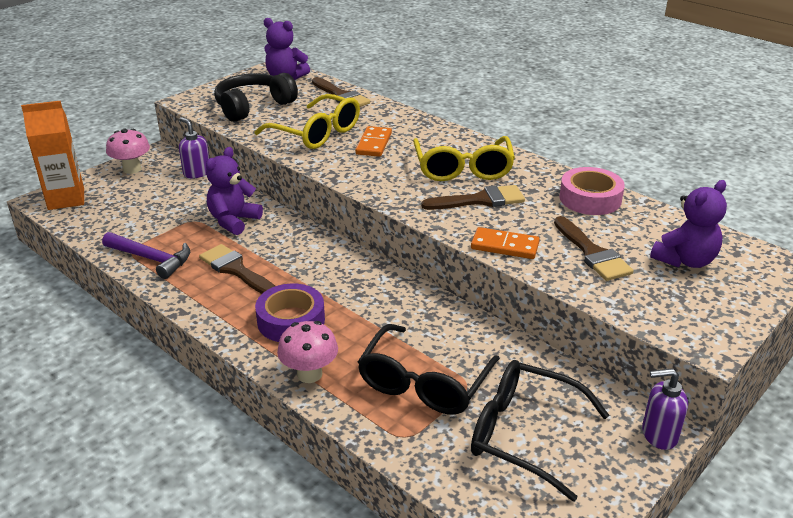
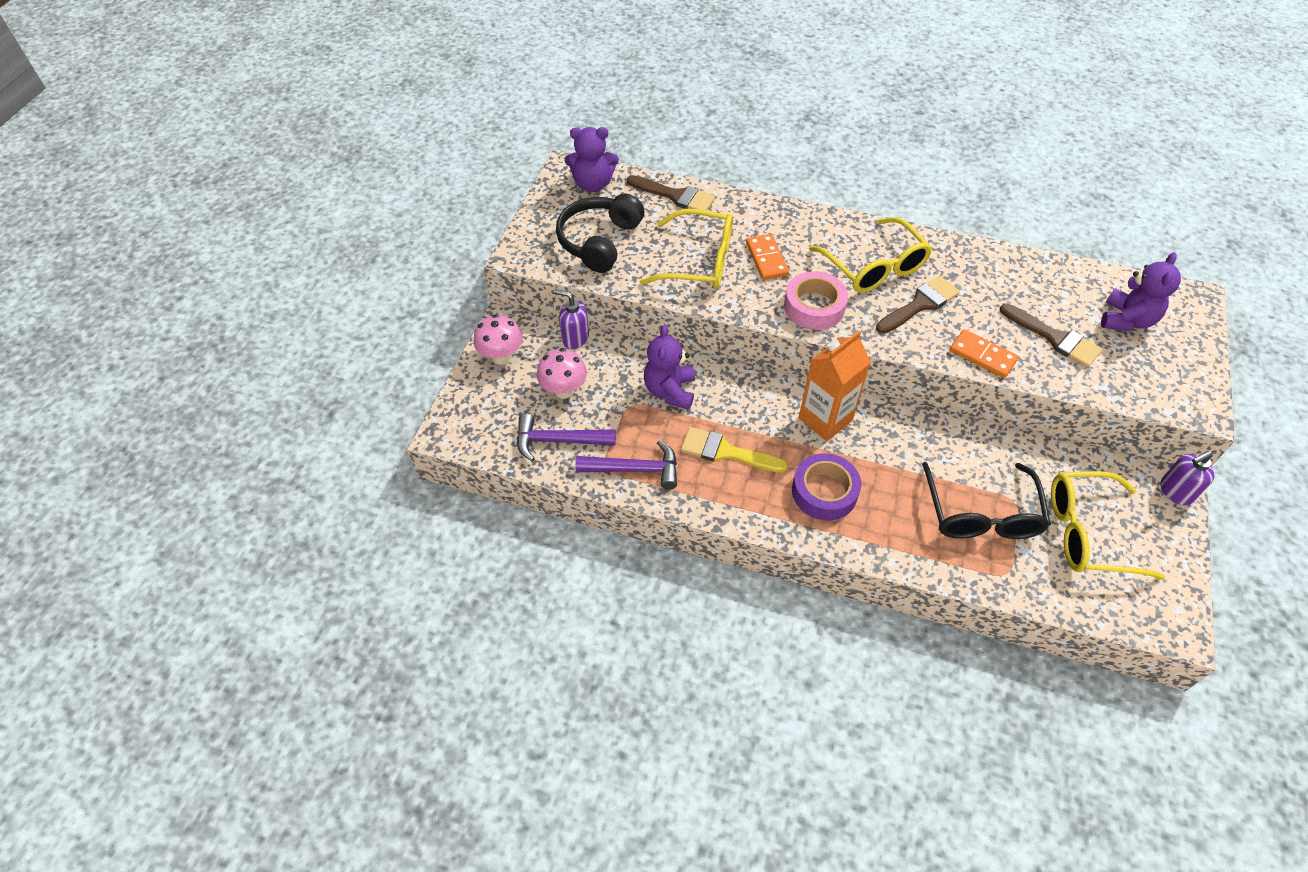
camera: 25 degrees left, 20 degrees up
orange carton [21,101,84,210] -> orange carton moved to [799,331,871,441]
brown brush [199,244,275,294] -> yellow brush [681,427,788,473]
pink mushroom [277,321,338,383] -> pink mushroom moved to [537,348,587,399]
orange domino [471,227,540,259] -> orange domino turned 45 degrees clockwise [950,329,1019,378]
black glasses [471,360,609,501] -> yellow glasses [1051,471,1165,580]
pink tape [559,167,625,215] -> pink tape moved to [784,271,848,330]
none -> purple hammer [517,414,616,461]

